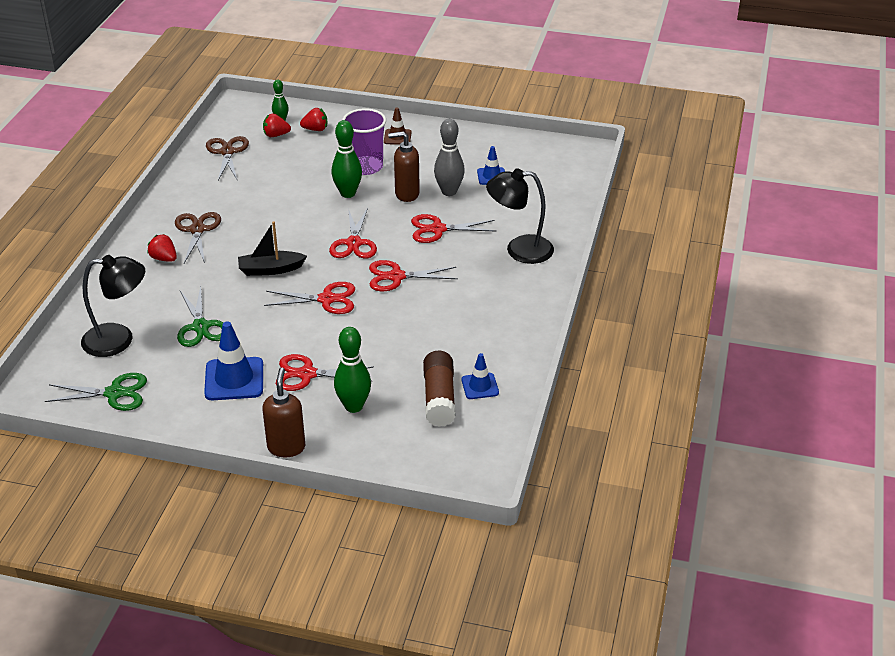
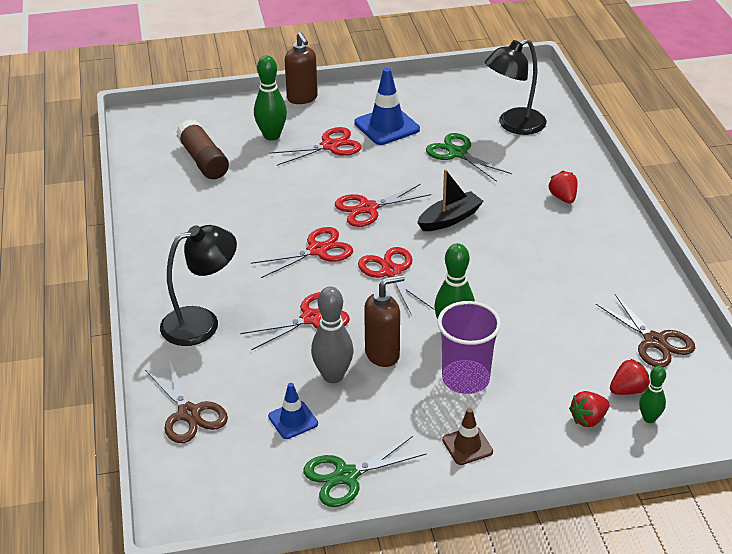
camera: 155 degrees right, 0 degrees up
green scissors [45,373,147,411] -> green scissors moved to [303,436,427,507]
red strawberry [147,234,177,262] -> red strawberry turned 120 degrees counterclockwise [549,170,578,203]
brown scissors [175,212,221,263] -> brown scissors moved to [145,360,228,443]
blue traffic cone [461,353,499,399] -> none

